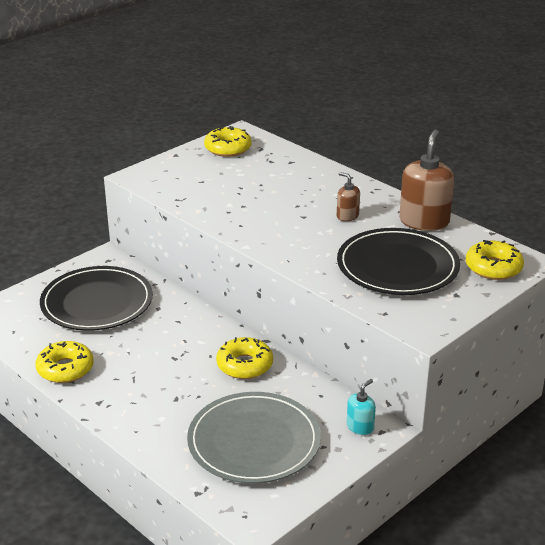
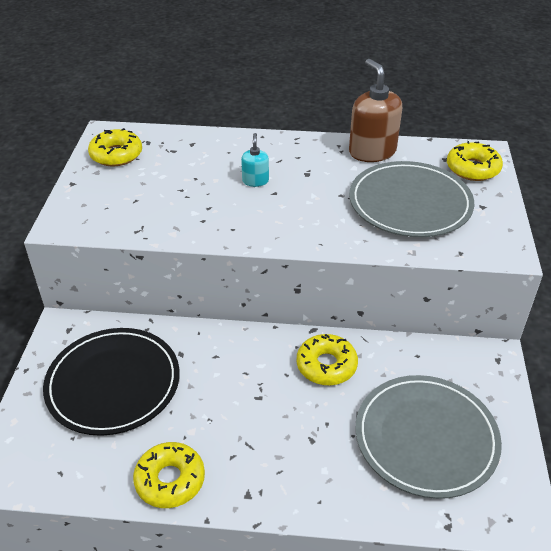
camera: 40 degrees left, 10 degrees up
brown soap dispenser [337,172,360,221] -> none
black plate [337,228,460,295] -> grey plate [349,161,474,237]
turquoise soap dispenser [347,379,376,435] -> turquoise soap dispenser moved to [241,133,269,187]

